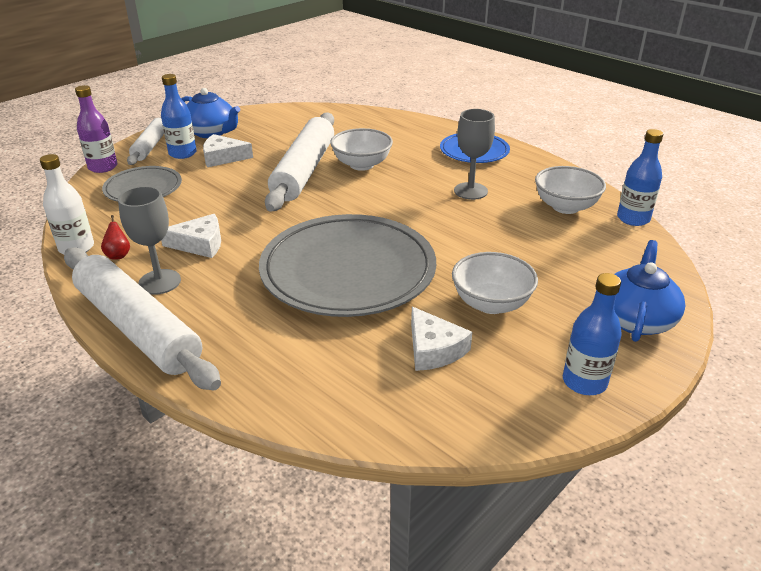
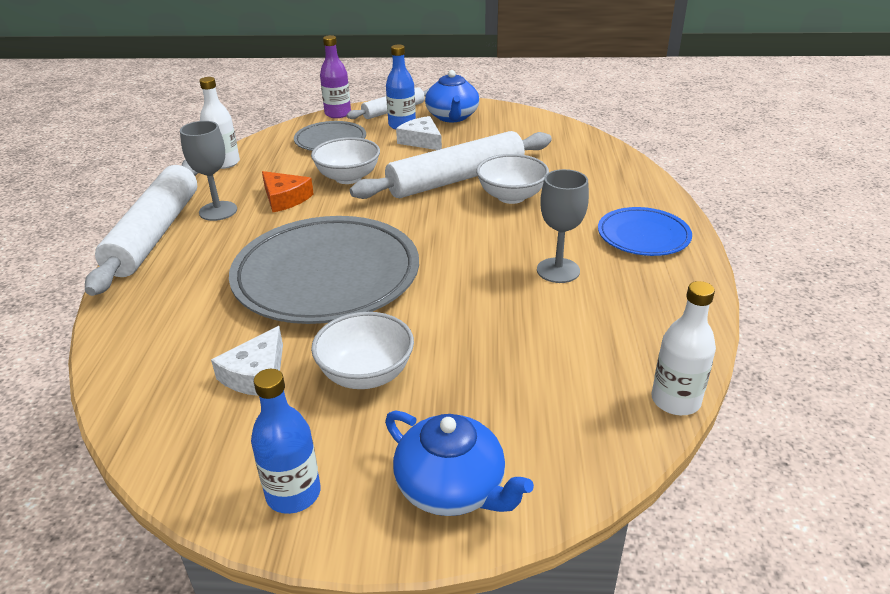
camera: 50 degrees right, 0 degrees up
red pear [101,215,130,260] -> none
white cheese [161,214,221,258] -> orange cheese [262,171,314,212]
white bowl [535,166,606,214] -> white bowl moved to [311,137,380,184]
blue teapot [614,240,685,342] -> blue teapot turned 60 degrees clockwise [385,411,534,516]
blue bottle [617,129,663,226] -> white bottle [652,281,716,415]

